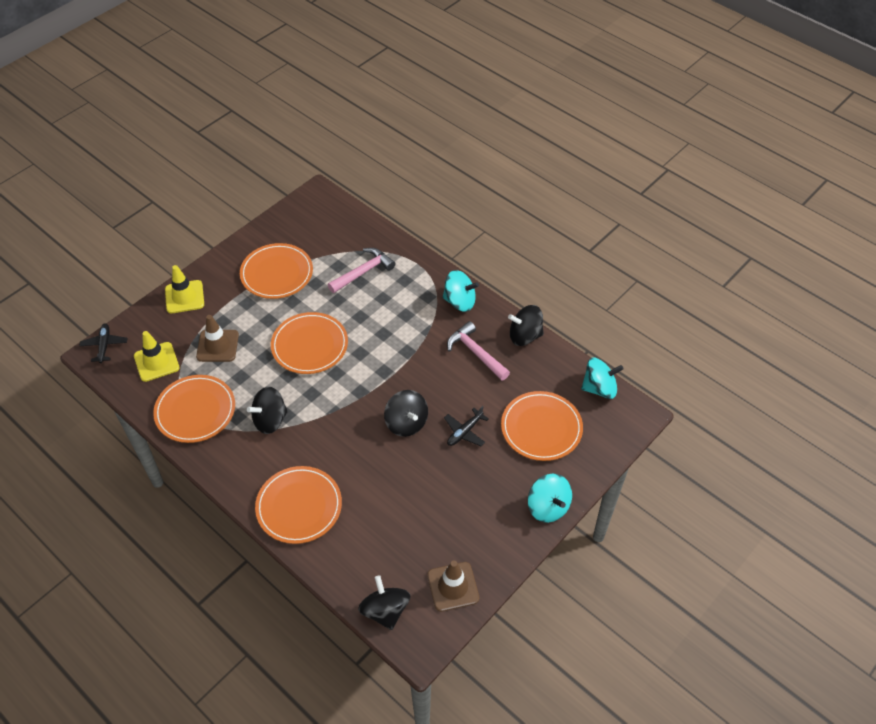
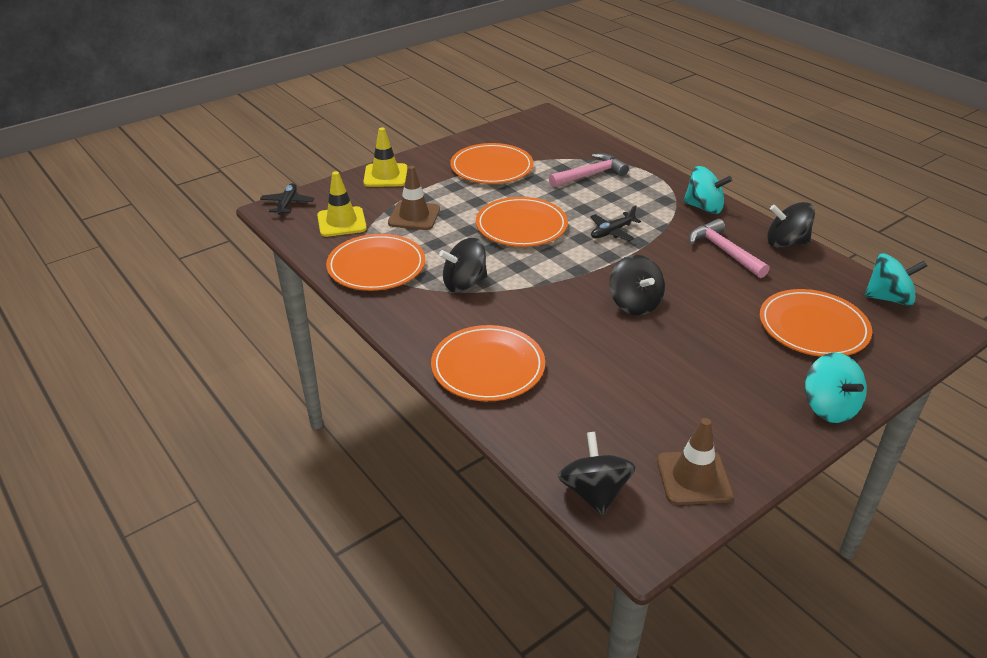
camera: 10 degrees right, 15 degrees down
black plane [444,406,489,446] -> black plane moved to [590,205,641,241]

